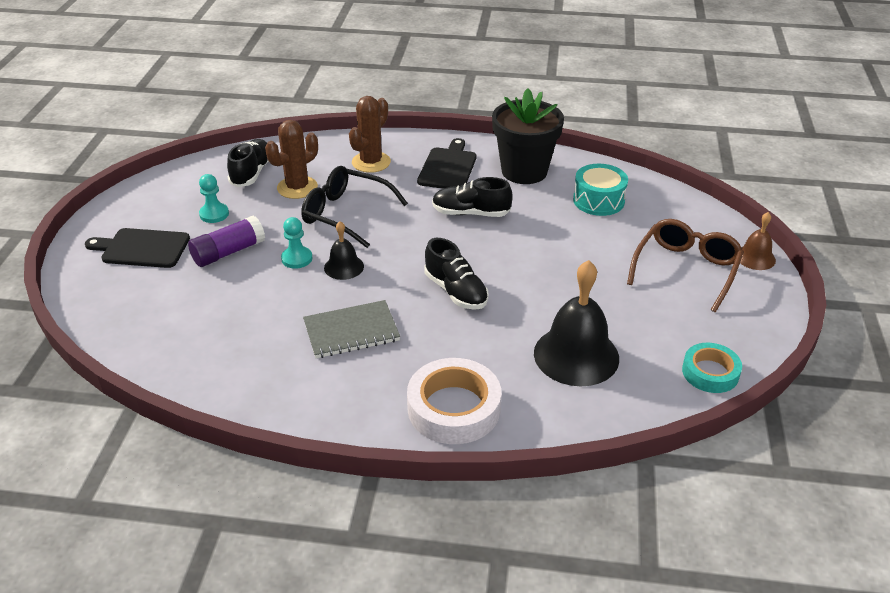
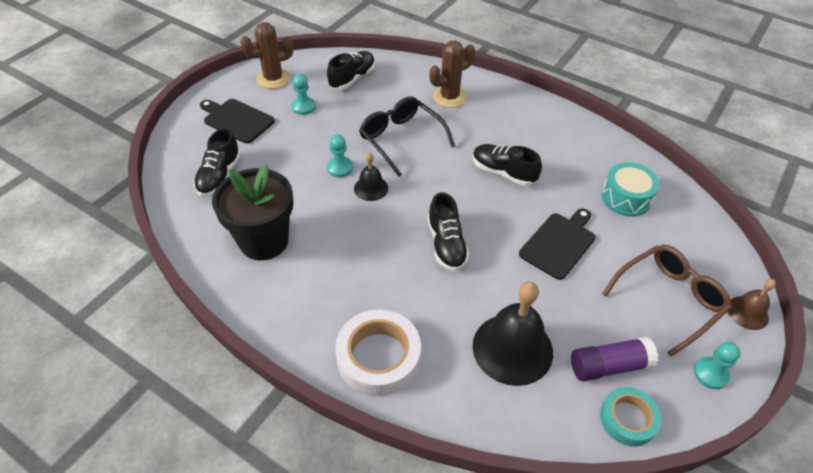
camera: 25 degrees right, 10 degrees up
purple glue stick [188,215,265,267] -> purple glue stick moved to [571,337,658,381]
brown cactus [265,120,318,199] -> brown cactus moved to [240,22,294,89]
grey notebook [303,300,400,358] -> none
black cutting board [417,138,476,189] -> black cutting board moved to [519,208,596,280]
black flower pot [492,88,564,184] -> black flower pot moved to [212,164,293,260]
none -> black shoe [194,128,241,197]
none -> turquoise pawn [694,342,740,389]

